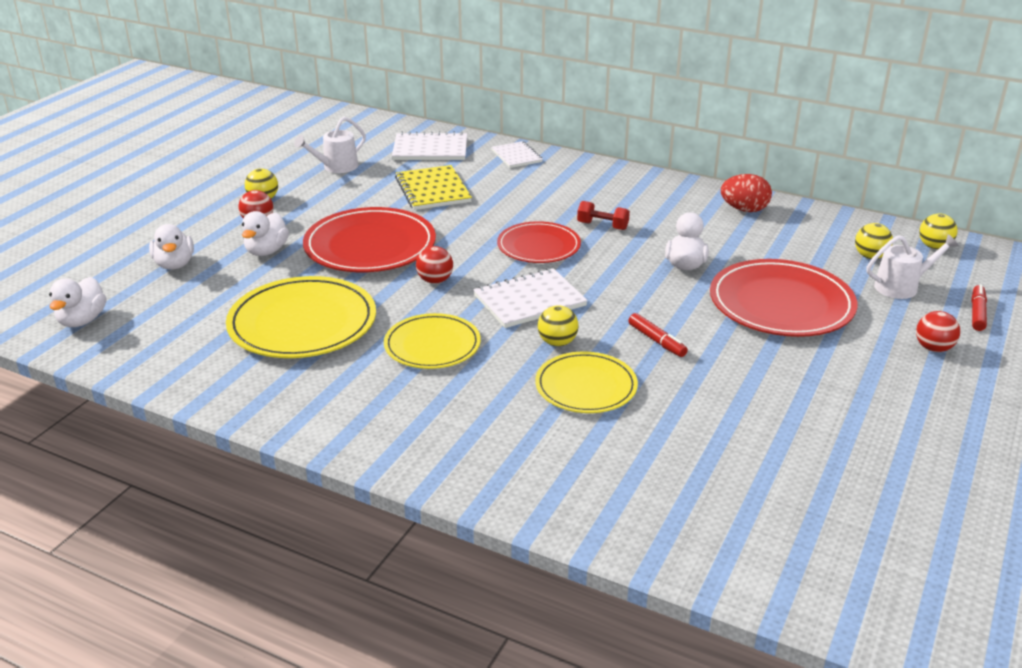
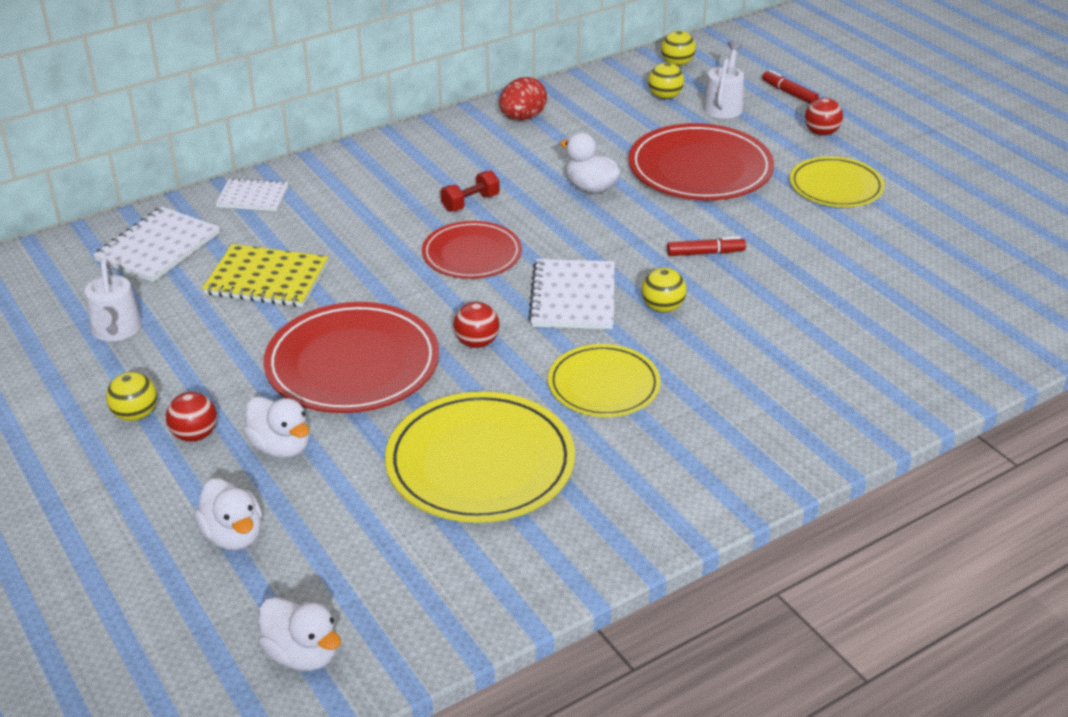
camera: 60 degrees left, 5 degrees up
white duck [149,224,194,270] -> white duck turned 45 degrees clockwise [194,478,262,550]
yellow plate [535,352,638,413] -> yellow plate moved to [790,156,885,207]

